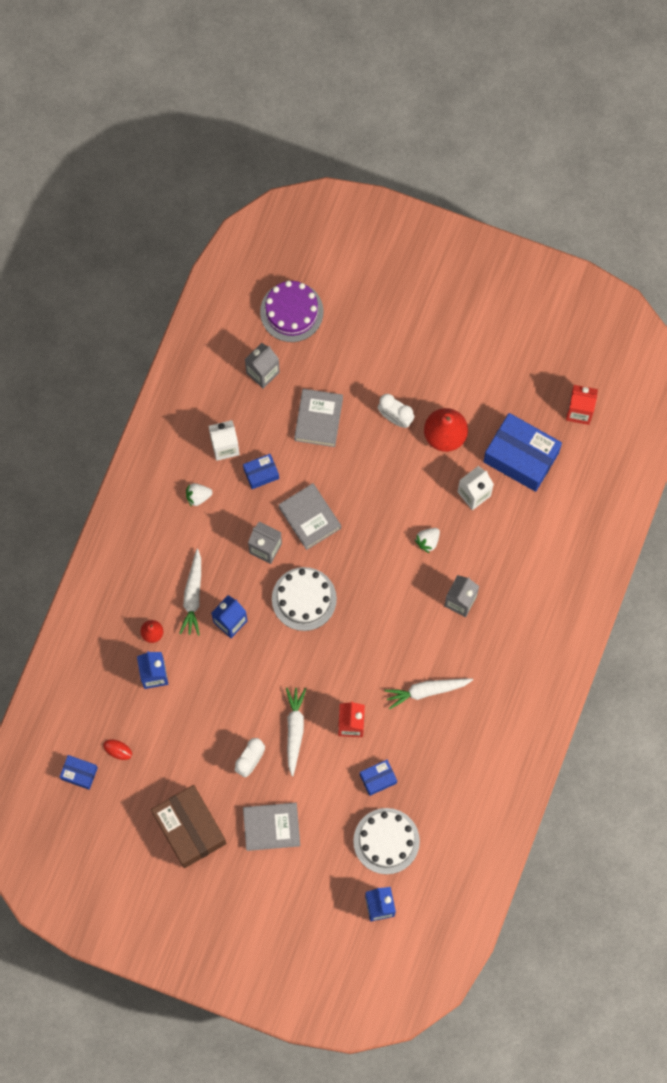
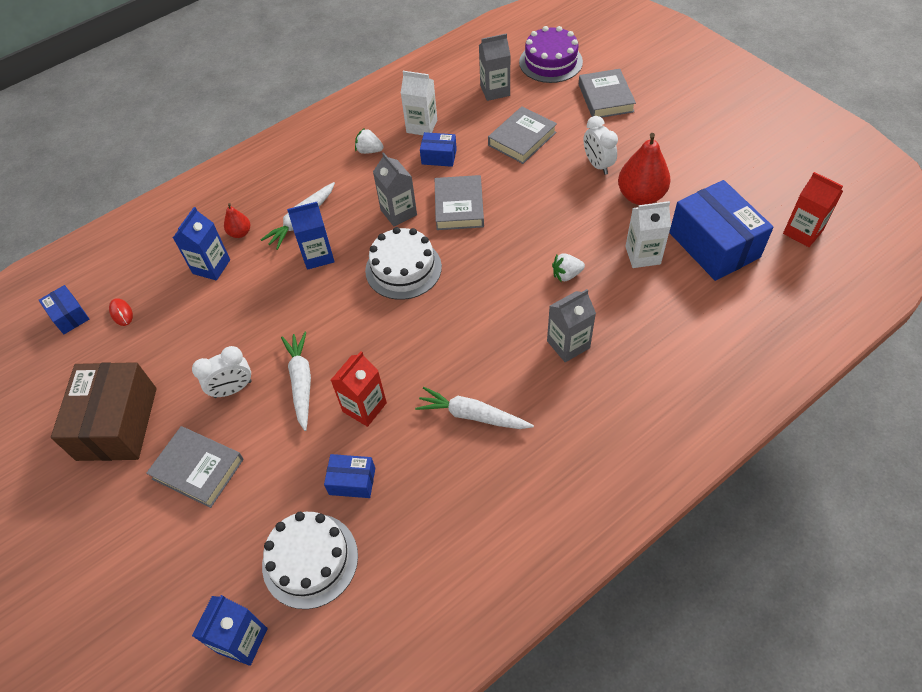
camera: 35 degrees right, 20 degrees down
white carrot [286,688,306,776] -> white carrot turned 45 degrees counterclockwise [281,332,311,431]
none -> grey book [579,69,636,118]

